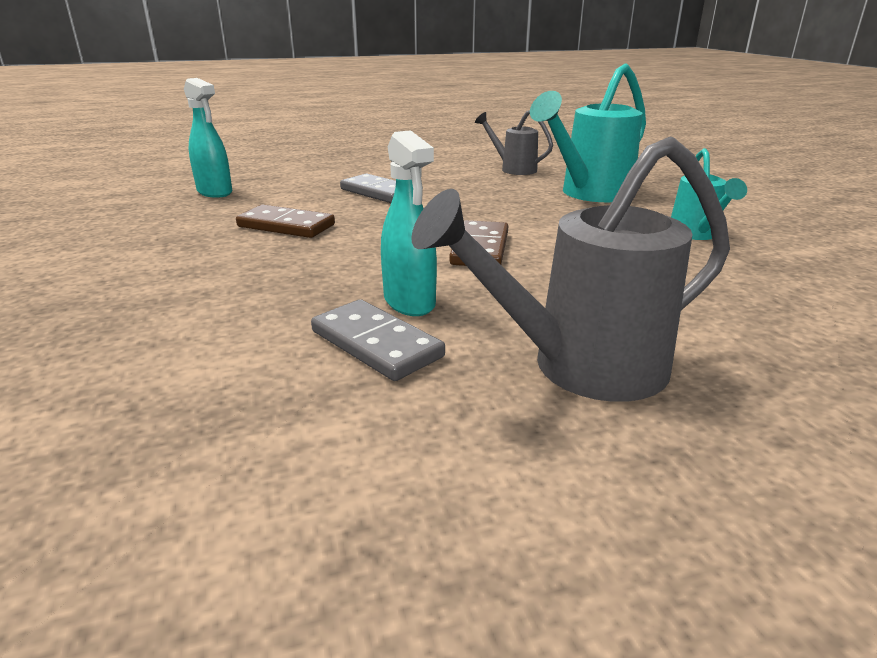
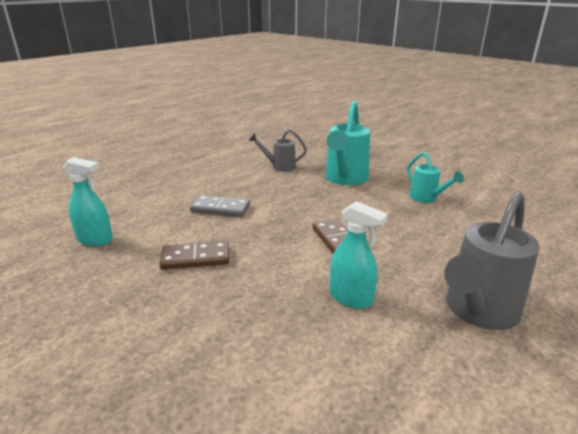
camera: 30 degrees left, 0 degrees up
grey domino [311,299,445,381] -> none

